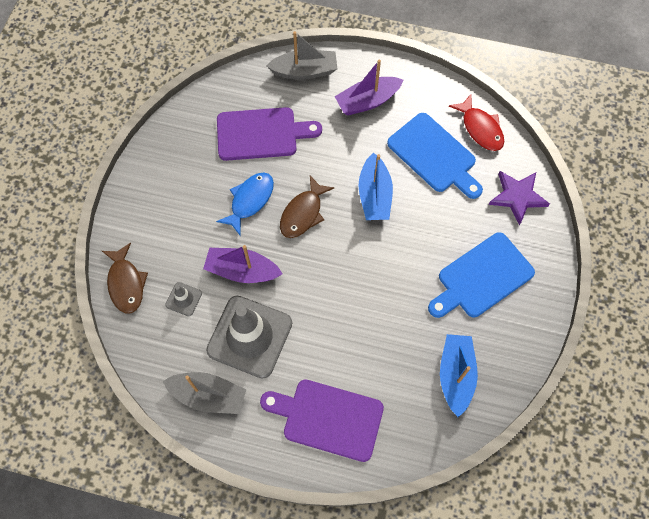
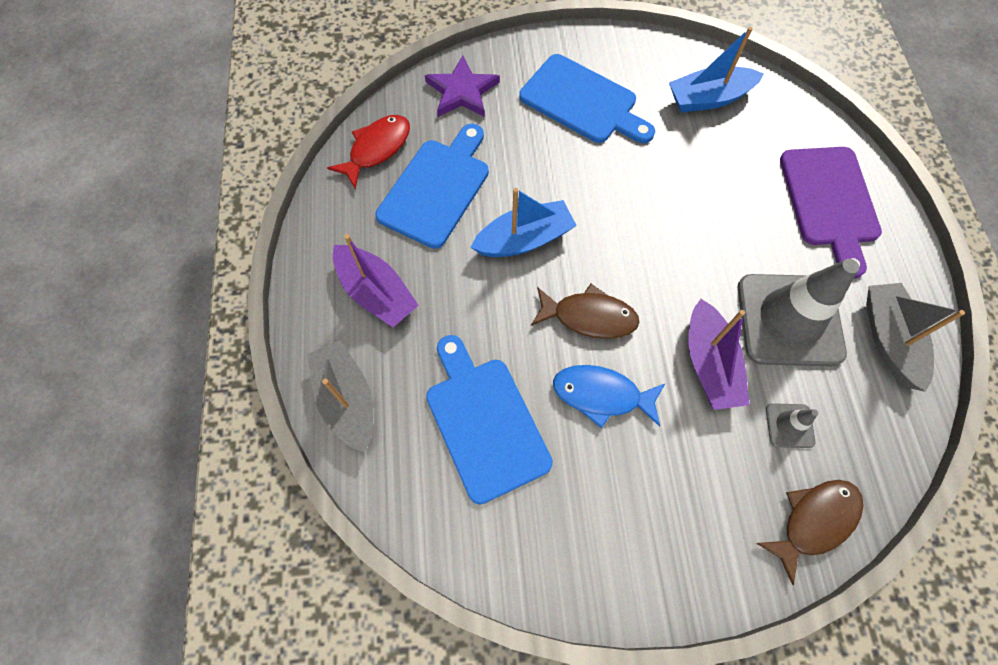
camera: 110 degrees left, 0 degrees up
purple cutting board [217,107,322,161] -> blue cutting board [426,335,553,504]

